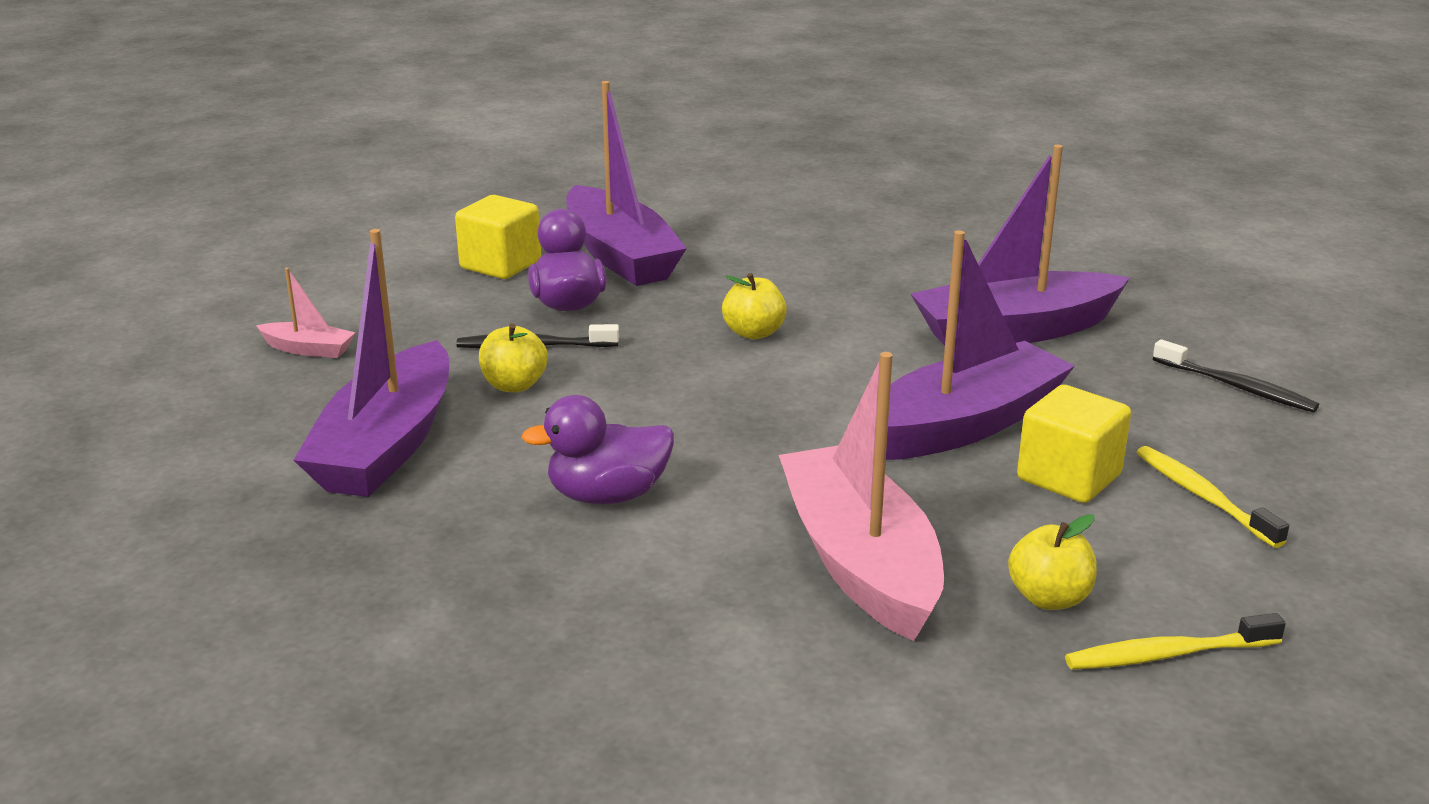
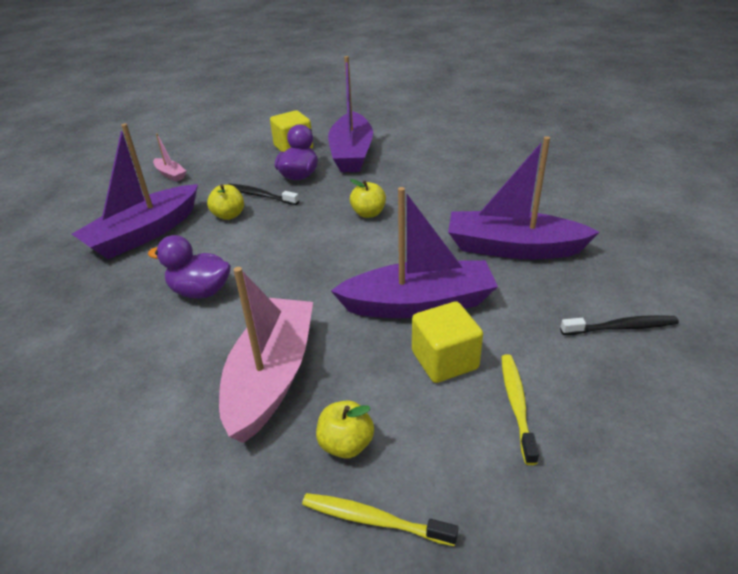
camera: 30 degrees right, 10 degrees up
black toothbrush [1153,339,1319,412] -> black toothbrush turned 75 degrees counterclockwise [560,315,679,335]

